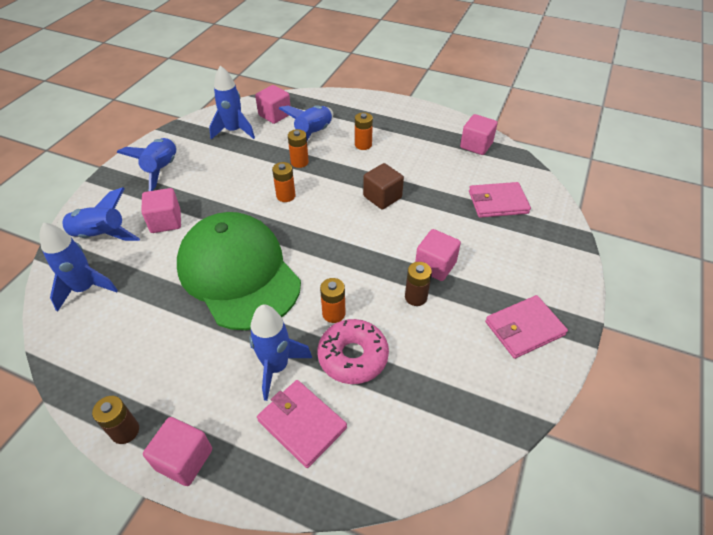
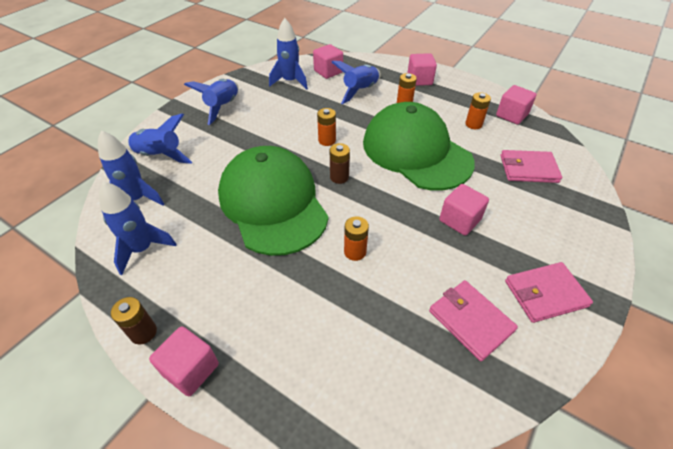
camera: 10 degrees right, 0 degrees up
pink cube [141,188,181,233] -> pink cube moved to [407,53,437,86]
blue rocket [249,305,312,401] -> blue rocket moved to [99,182,177,275]
pink wallet [257,380,347,468] -> pink wallet moved to [429,280,518,361]
orange battery [288,129,309,168] -> orange battery moved to [465,92,491,129]
pink donut [318,319,389,384] -> none
brown cube [363,163,404,209] -> green cap [363,102,475,190]
brown battery [405,262,432,306] -> brown battery moved to [330,143,350,184]

